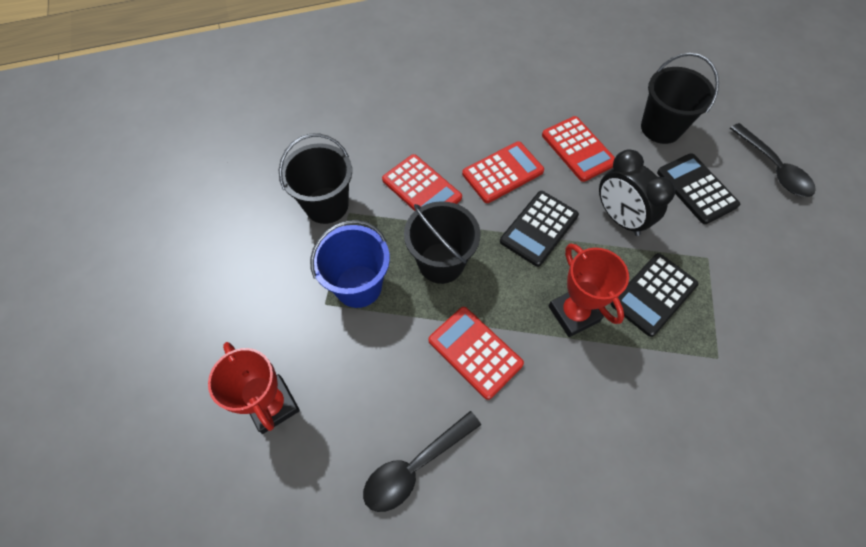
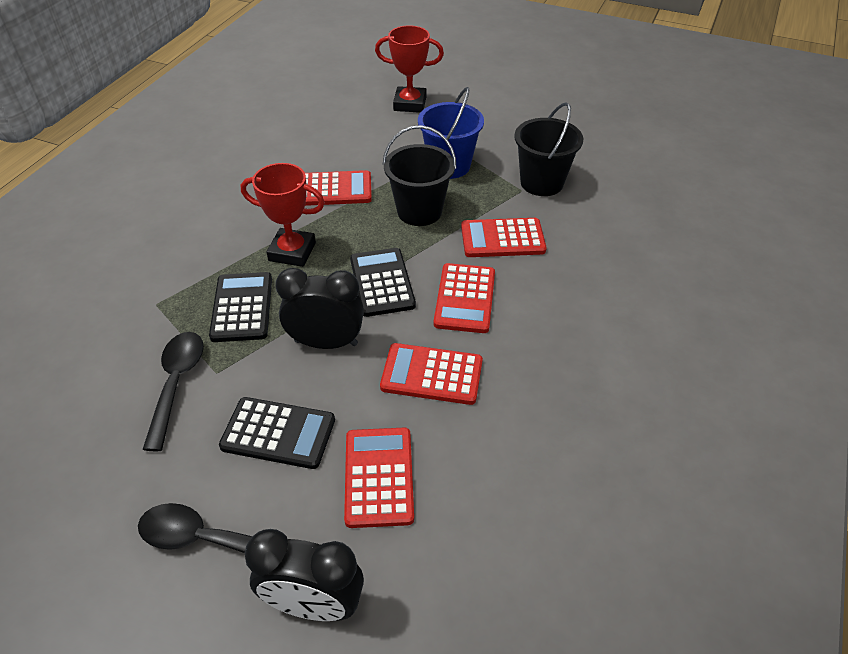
camera: 130 degrees right, 15 degrees down
black spoon [363,411,481,512] -> black spoon moved to [142,332,204,451]
black bucket [641,53,719,144] -> red calculator [344,428,414,528]
none -> black clock [245,529,364,621]

